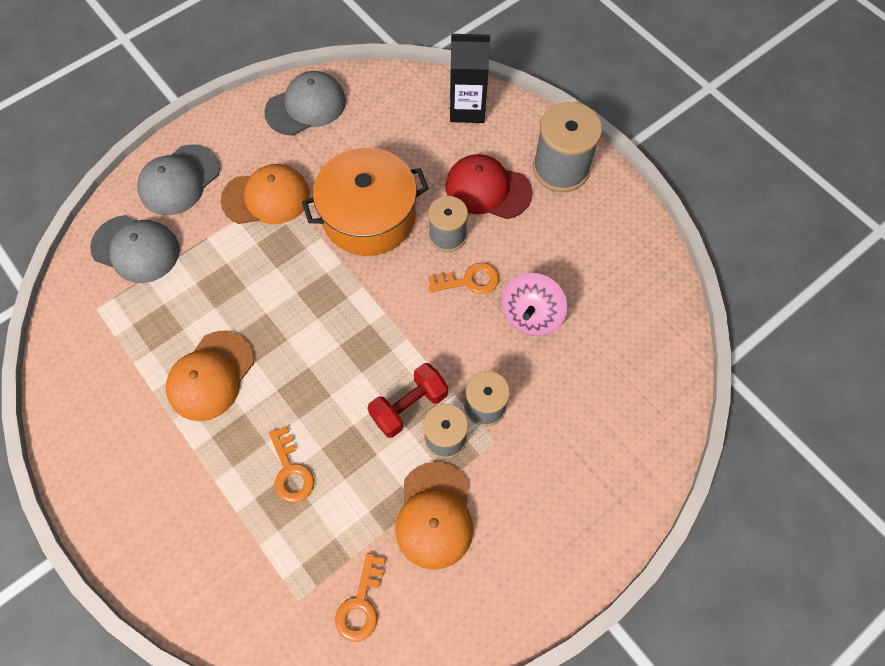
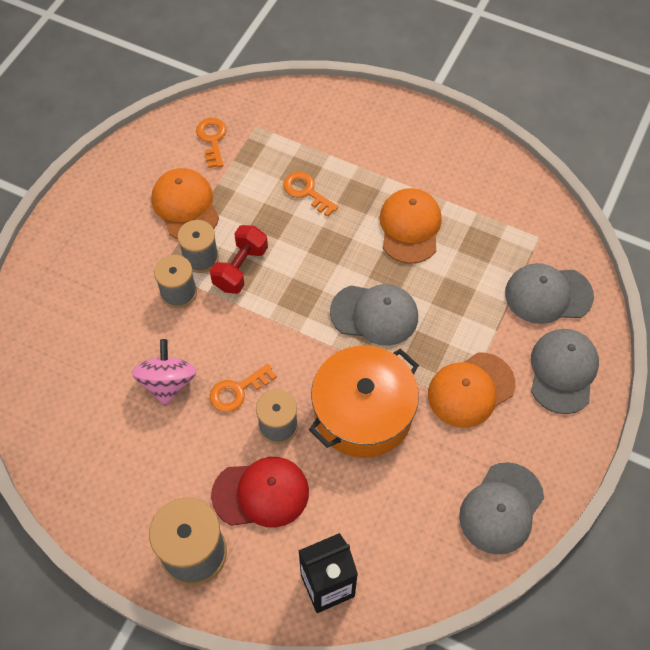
camera: 155 degrees right, 5 degrees down
none -> grey cap [330,284,418,346]

